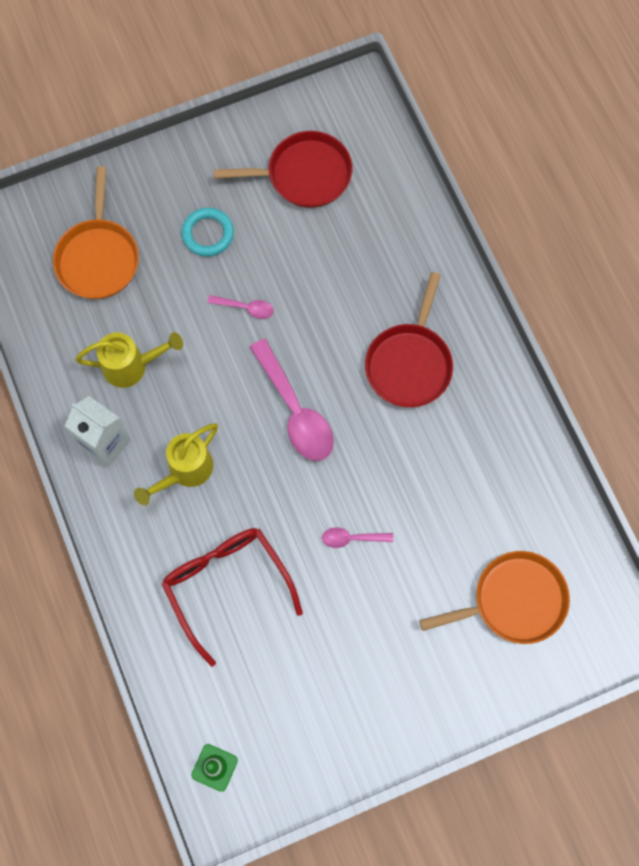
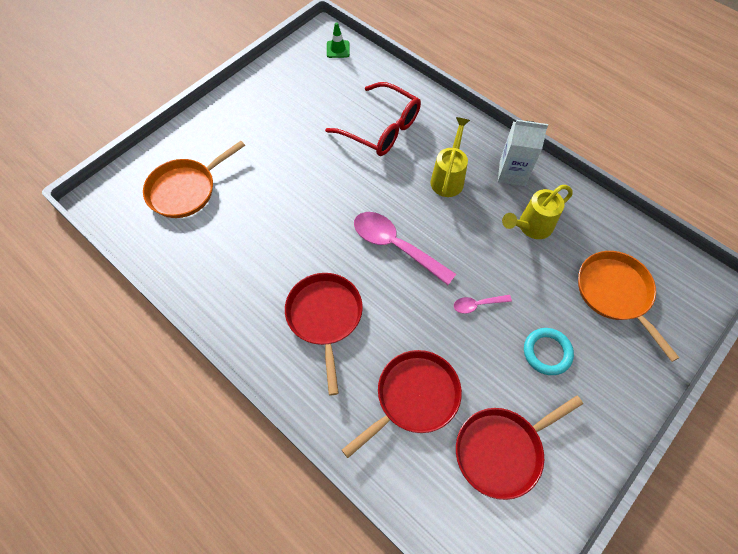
camera: 155 degrees right, 10 degrees down
pink spoon [322,527,393,548] -> none
none -> red pan [342,350,462,458]

